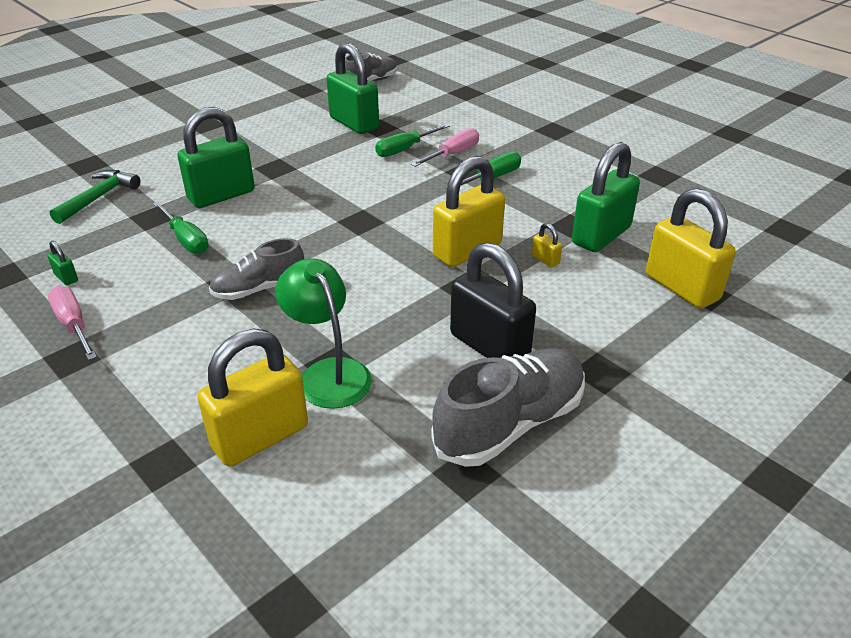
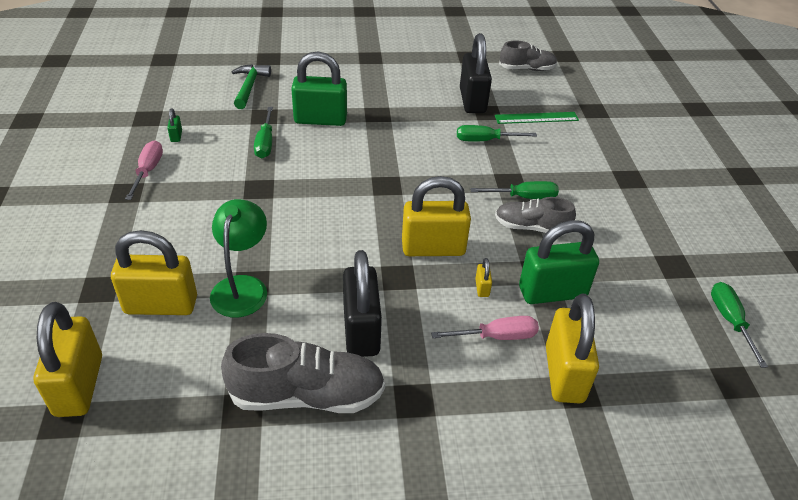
camera: 35 degrees right, 5 degrees up
green hammer [50,170,140,224] -> green hammer turned 60 degrees counterclockwise [232,64,271,109]
grey shoe [209,238,304,300] -> grey shoe moved to [495,197,576,236]
green padlock [327,43,379,134] -> black padlock [460,33,492,113]
pink screwdriver [411,128,479,167] -> pink screwdriver moved to [431,316,539,340]
none -> yellow padlock [34,302,102,417]
none -> green ruler [495,112,579,124]
none -> green screwdriver [711,282,768,368]

